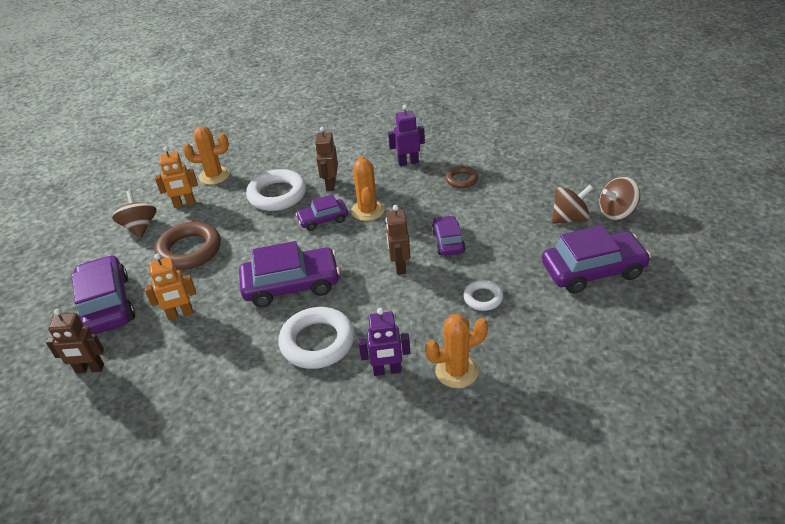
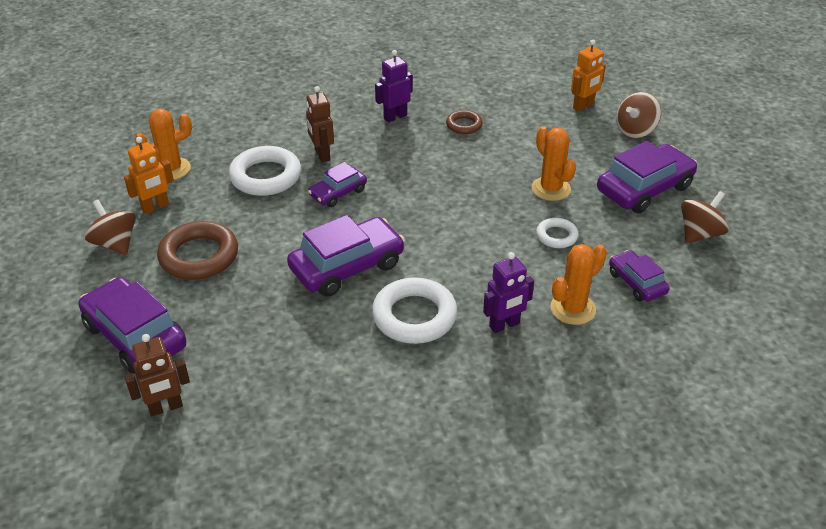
camera: 25 degrees left, 0 degrees up
orange robot [145,253,196,320] -> orange robot moved to [571,40,606,112]
orange cactus [351,156,385,221] -> orange cactus moved to [531,126,576,201]
brown robot [386,205,410,275] -> none
purple car [432,215,466,256] -> purple car moved to [609,250,670,302]
brown spinning top [552,185,593,223] -> brown spinning top moved to [681,191,729,243]

